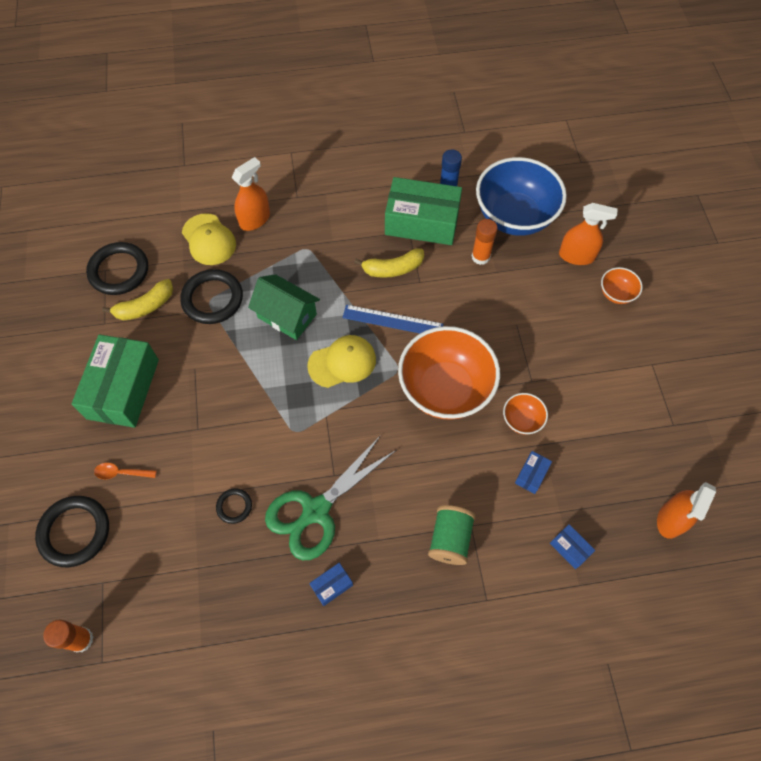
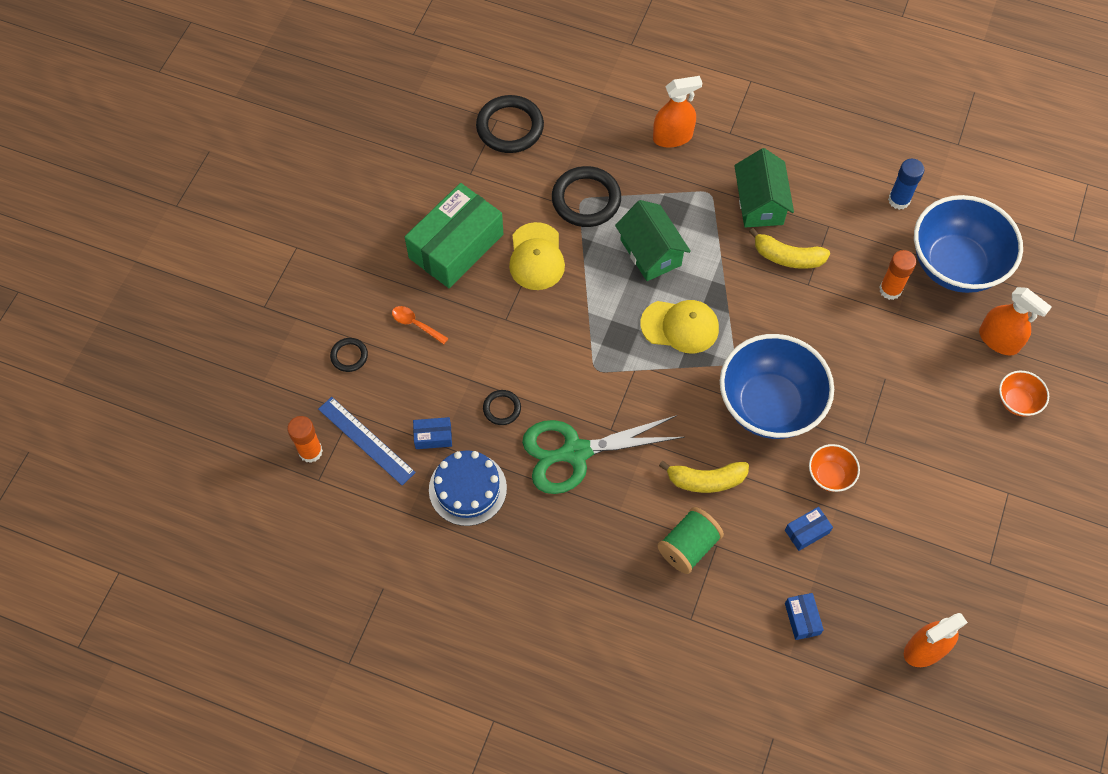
camera: 30 degrees right, 0 degrees up
black ring [35,496,109,567] -> black ring [330,338,368,372], size x0.51
yellow banana [102,279,173,320] -> yellow banana moved to [659,461,749,493]
yellow cap [182,213,236,265] -> yellow cap moved to [509,222,565,290]
blue box [309,563,353,606] -> blue box moved to [413,417,452,449]
blue ruler [343,305,444,333] -> blue ruler moved to [318,397,416,485]
green box [385,177,462,245] -> none
orange bowl [398,326,500,420] -> blue bowl [720,334,834,439]
none -> blue cake [429,450,507,526]
none -> green house [734,148,794,228]

